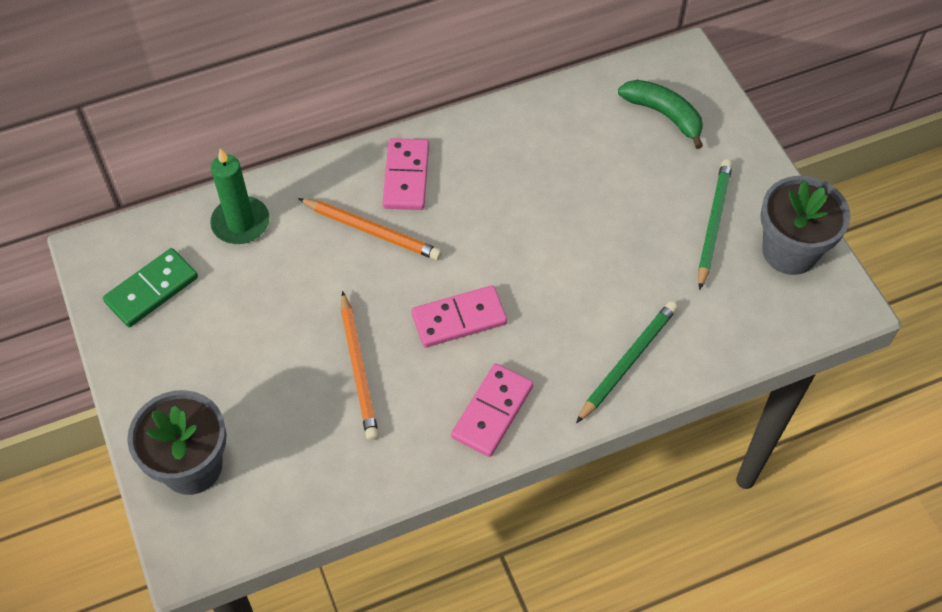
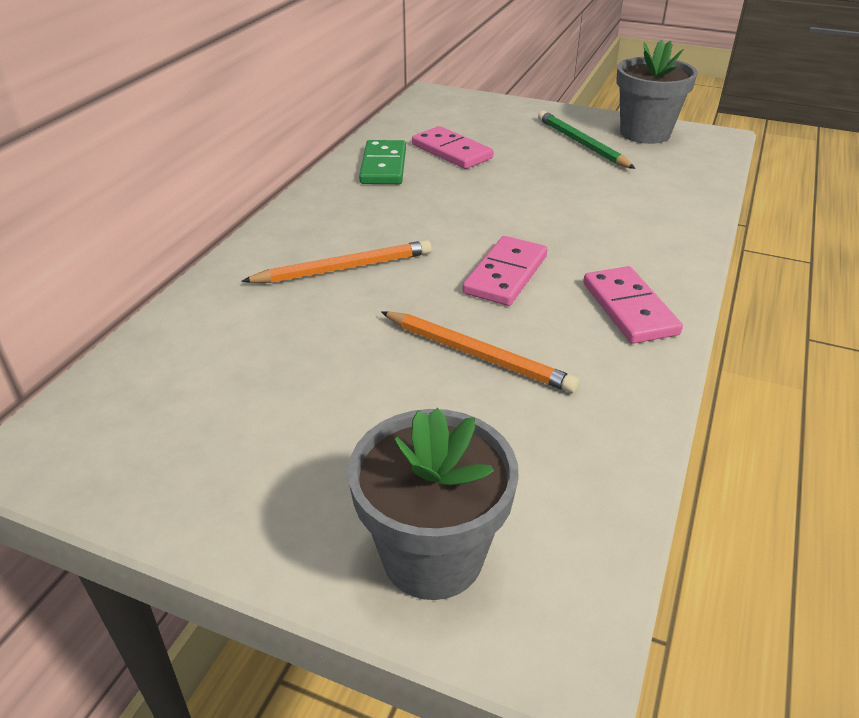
camera: 45 degrees left, 20 degrees down
green domino [103,248,198,327] -> green domino moved to [359,140,406,184]
green candle [210,148,269,244] -> none
pink domino [382,138,429,210] -> pink domino moved to [412,126,494,169]
green pencil [576,301,678,423] -> none
green banana [618,80,703,149] -> none

